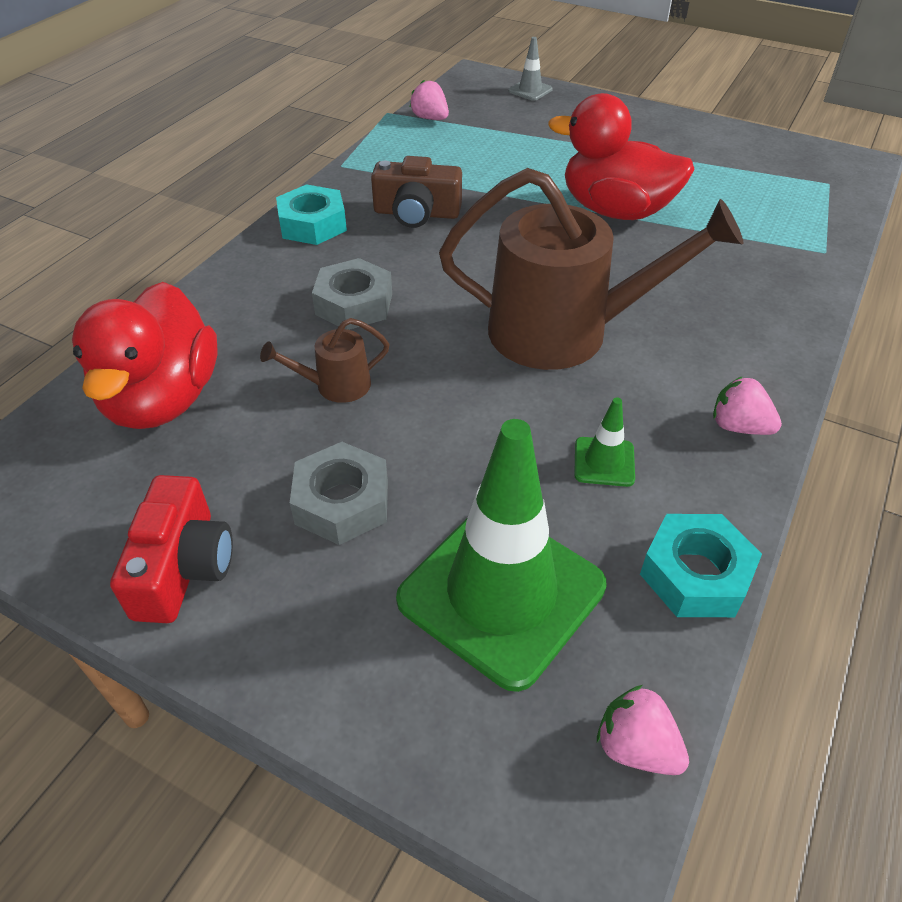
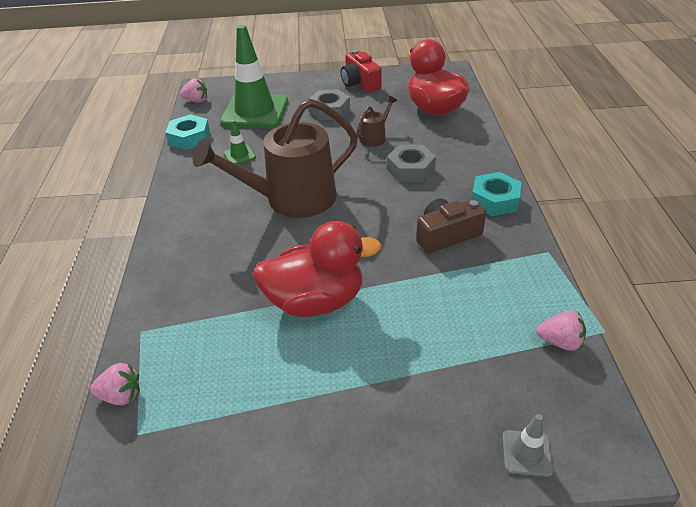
camera: 150 degrees right, 5 degrees down
pink strawberry [713,376,782,435] -> pink strawberry moved to [90,363,140,405]

